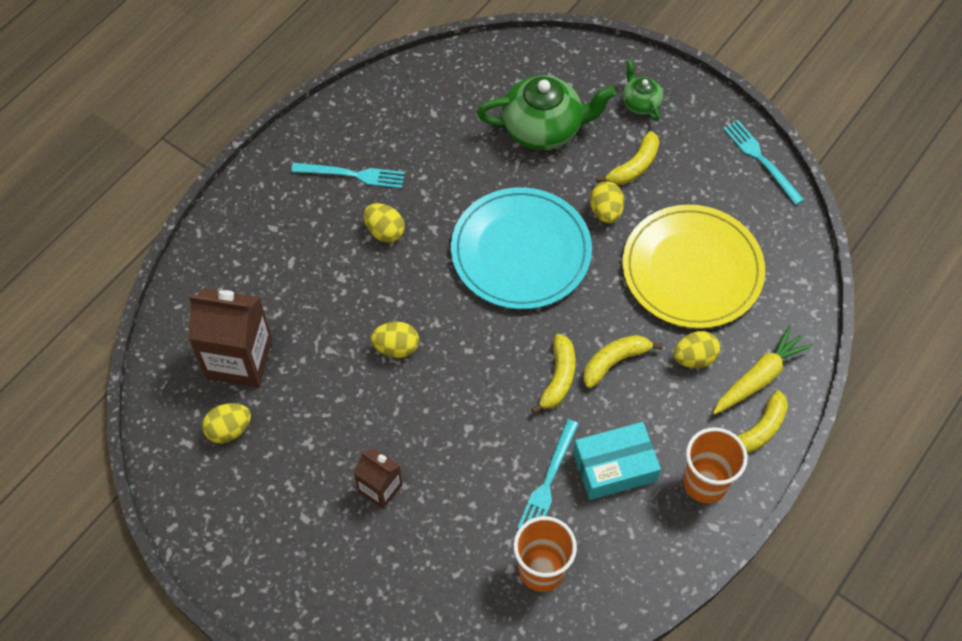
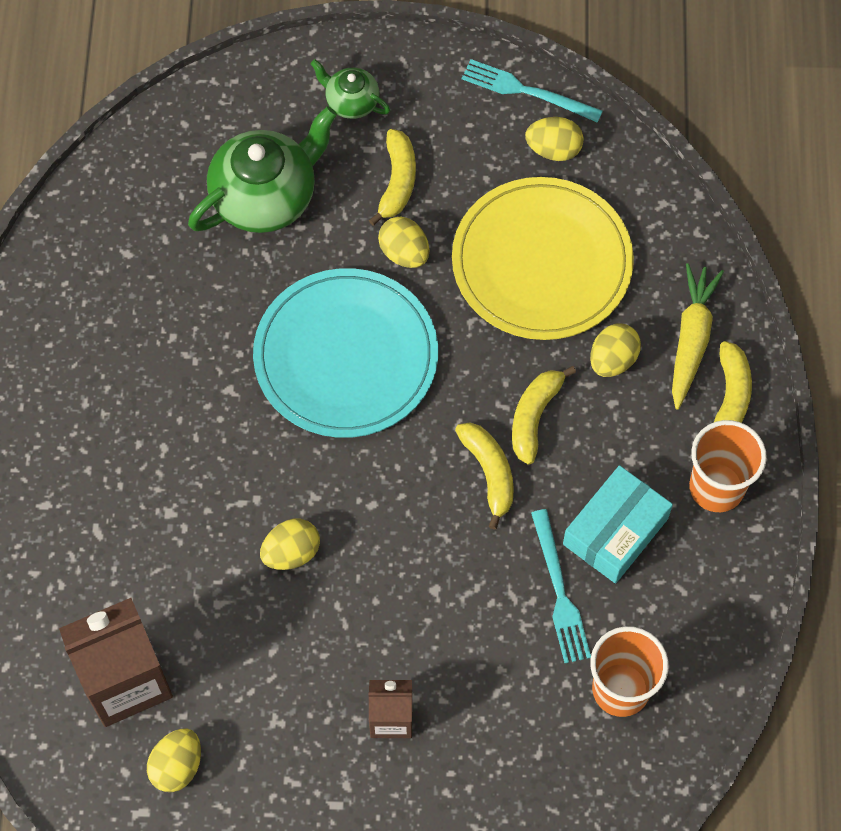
camera: 35 degrees left, 5 degrees up
turquoise fork [291,163,405,188] -> none
yellow egg [364,203,405,243] -> yellow egg moved to [525,117,584,161]

